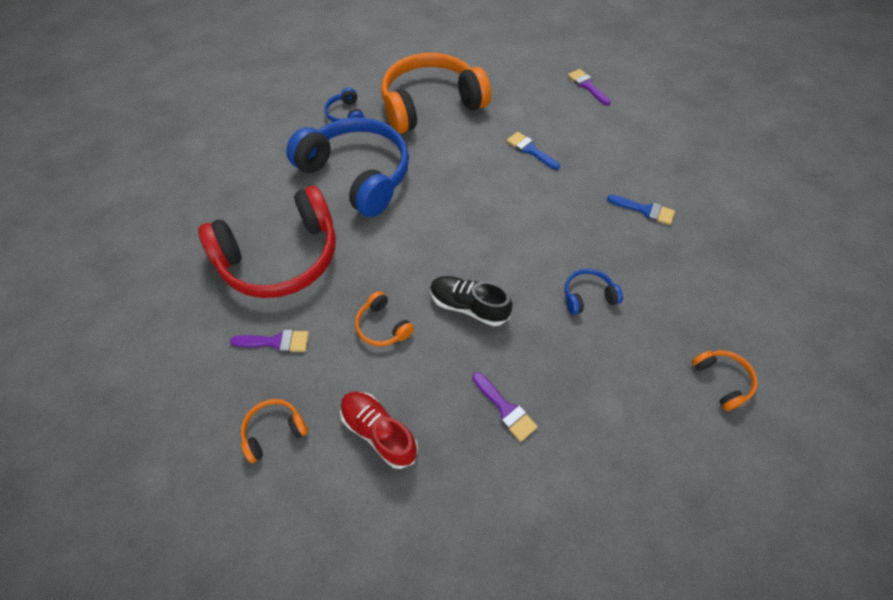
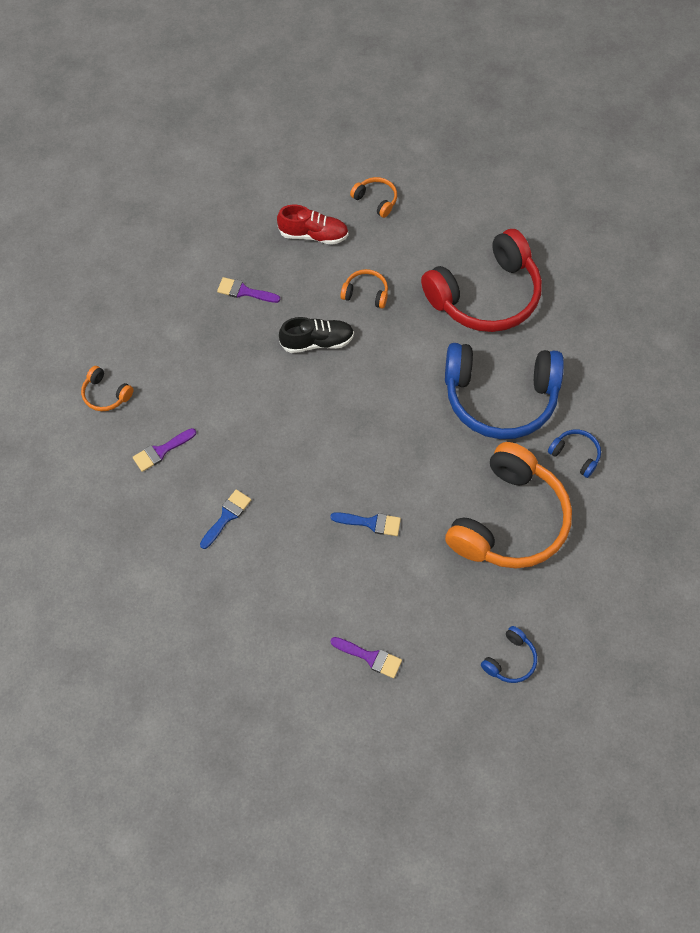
camera: 145 degrees right, 5 degrees up
red headphones [198,186,336,298] -> red headphones turned 150 degrees counterclockwise [421,229,542,332]
purple brush [230,330,309,352] -> purple brush moved to [133,428,196,472]
orange headphones [241,399,308,463] -> orange headphones turned 75 degrees counterclockwise [350,177,397,218]
blue headphones [565,268,623,315] -> blue headphones moved to [481,626,537,683]
blue brush [607,195,675,225] -> blue brush turned 135 degrees clockwise [200,489,251,549]

